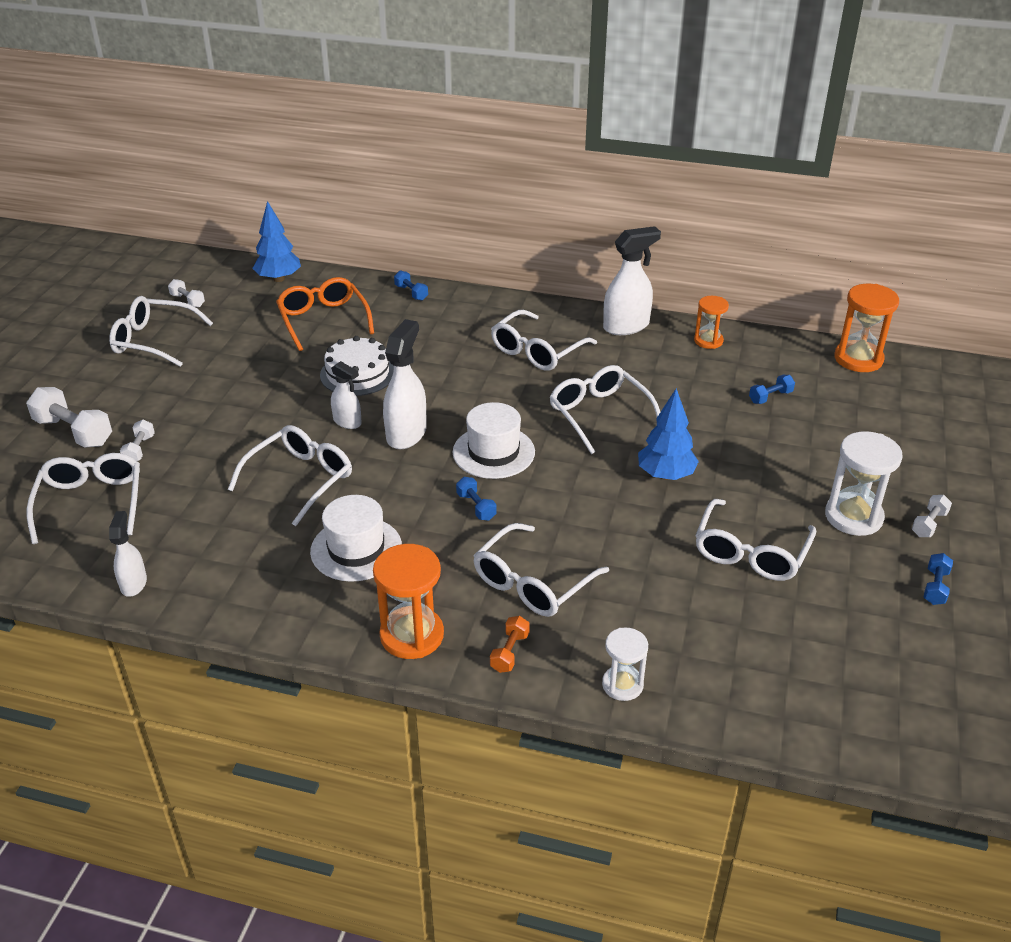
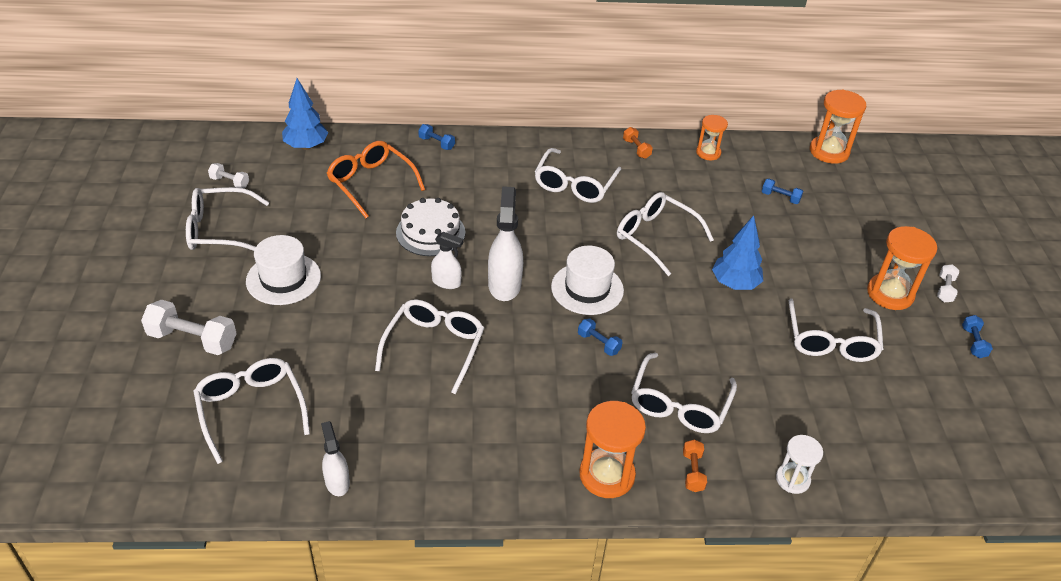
camera: 20 degrees left, 5 degrees up
white dumbbell [120,419,155,461] -> none
white hat [310,495,402,582] -> white hat moved to [246,235,321,305]
white spray bottle [603,226,661,335] -> orange dumbbell [623,127,653,159]
blue dumbbell [749,375,795,404] -> blue dumbbell turned 75 degrees clockwise [762,179,803,204]
white hourglass [825,431,903,536] -> orange hourglass [867,226,937,310]

